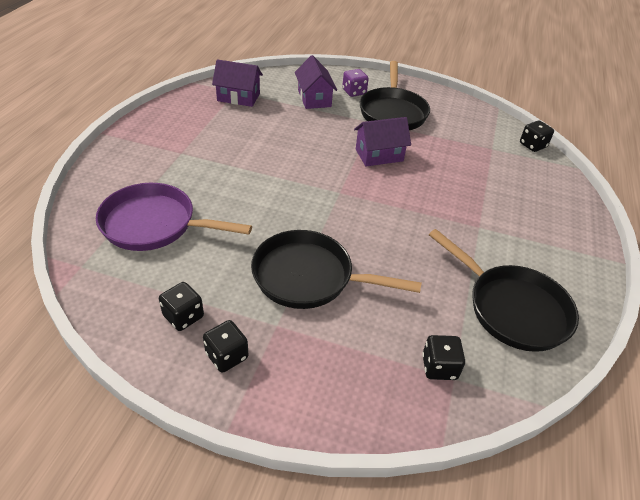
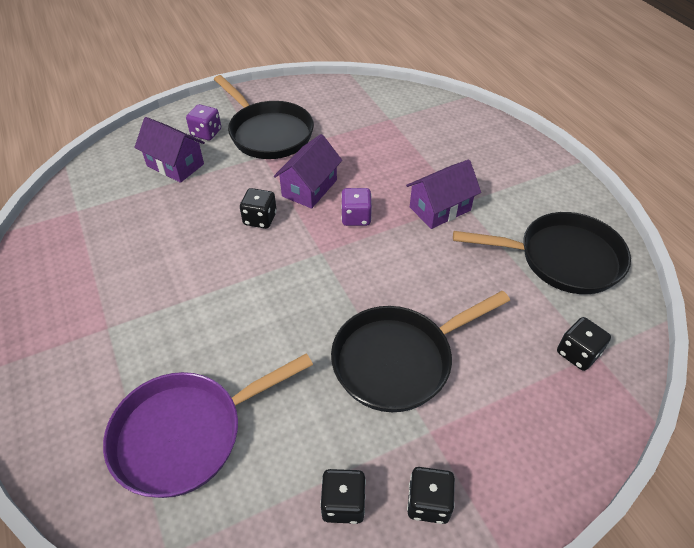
camera: 40 degrees left, 5 degrees up
purple house [212,59,263,107] -> purple house moved to [406,160,481,229]
black dice [520,120,554,152] -> black dice moved to [240,188,277,229]
none -> purple dice [341,188,372,226]

